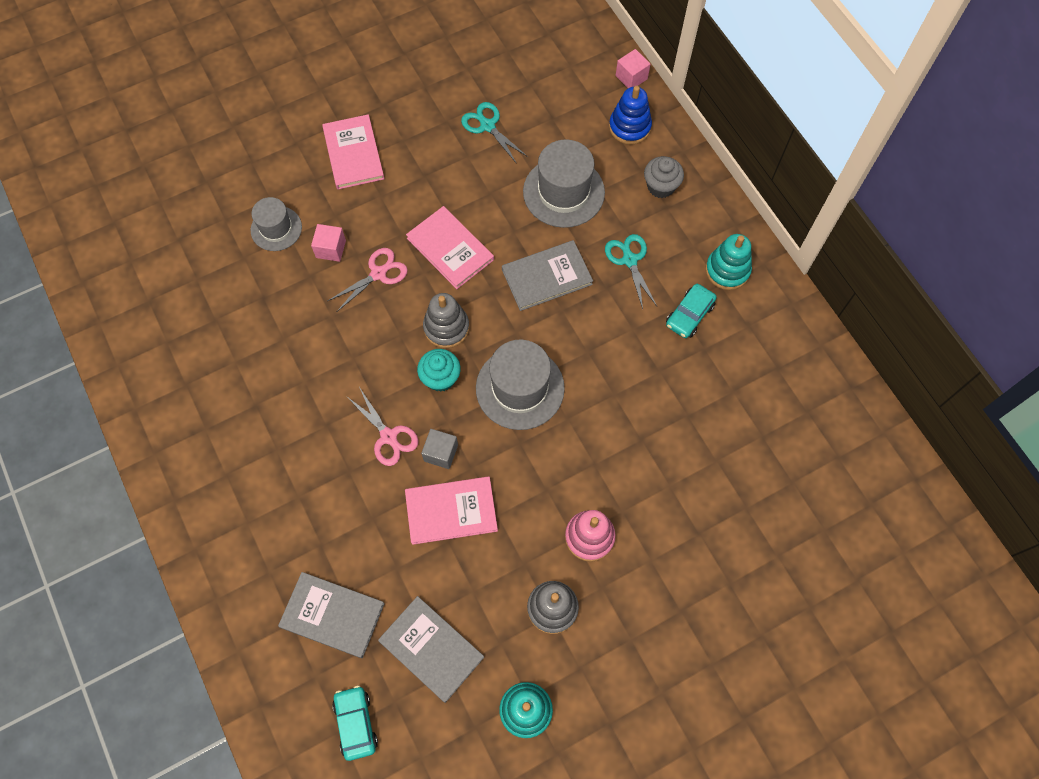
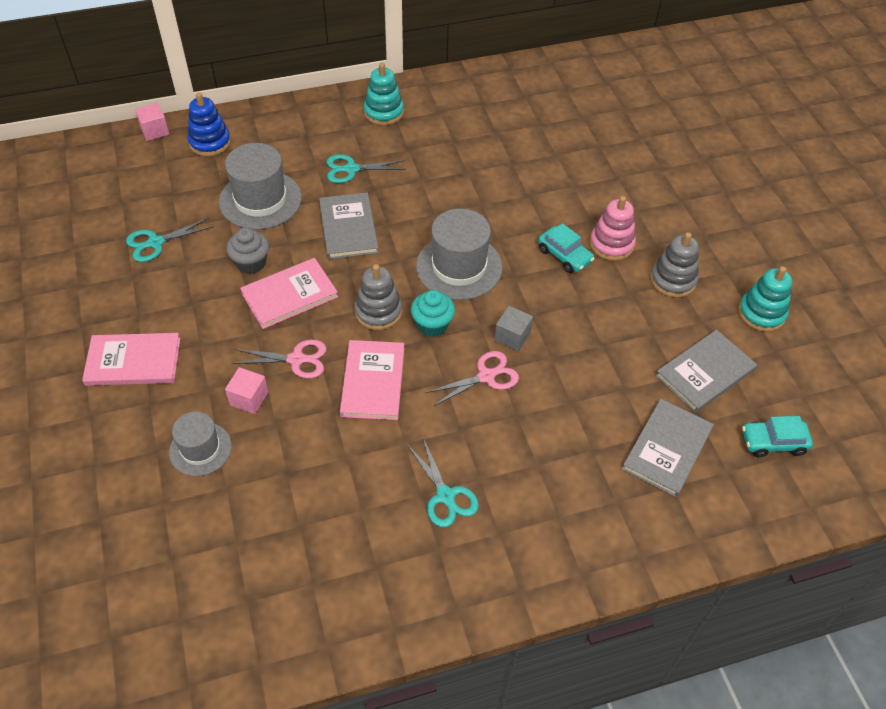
camera: 80 degrees left, 15 degrees down
pink scissors [328,248,408,311] -> pink scissors turned 120 degrees clockwise [232,339,326,379]
pink book [405,476,498,545] -> pink book moved to [340,340,404,420]
grey cupcake [644,156,684,198] -> grey cupcake moved to [226,227,269,274]
turquoise car [666,284,717,338] -> turquoise car moved to [538,223,595,273]
none -> turquoise scissors [408,438,479,527]

